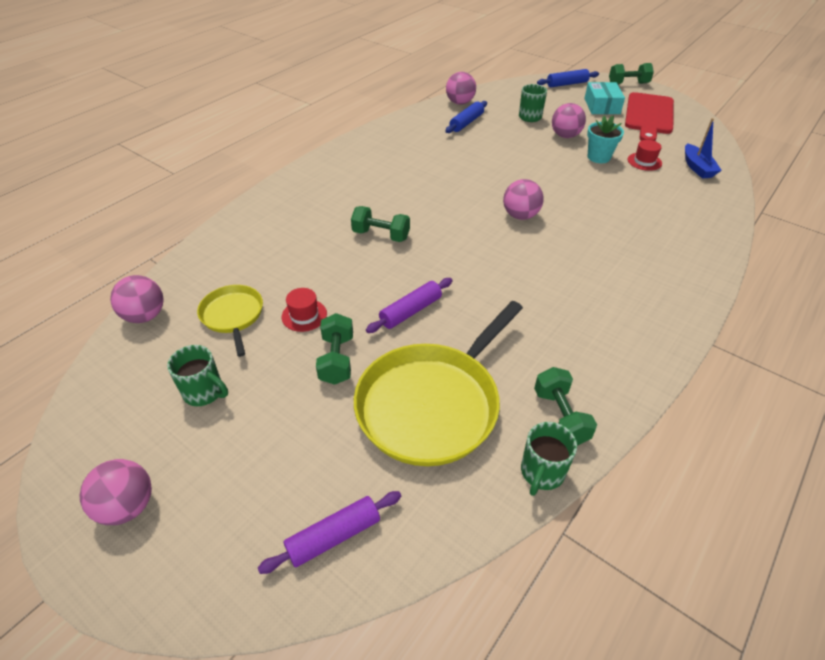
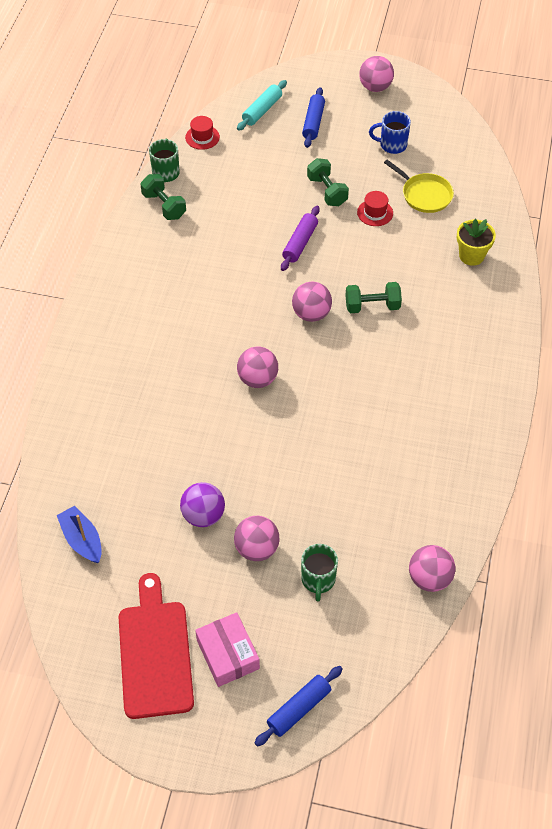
camera: 155 degrees right, 10 degrees up
pink ball [110,275,164,323] -> pink ball moved to [292,282,332,322]
green mug [167,345,228,406] -> blue mug [369,111,411,154]
purple rolling pin [258,491,401,574] -> turquoise rolling pin [237,80,287,131]
yellow pan [354,301,523,466] -> none
blue rolling pin [445,101,487,133] -> blue rolling pin moved to [302,87,325,148]
turquoise box [584,82,625,114] -> pink box [195,612,260,687]
turquoise flower pot [587,116,624,163] -> purple ball [180,482,225,527]
green dumbbell [609,63,654,84] -> none
red hat [628,140,662,171] -> red hat moved to [185,116,220,150]
none -> yellow flower pot [457,219,496,266]

